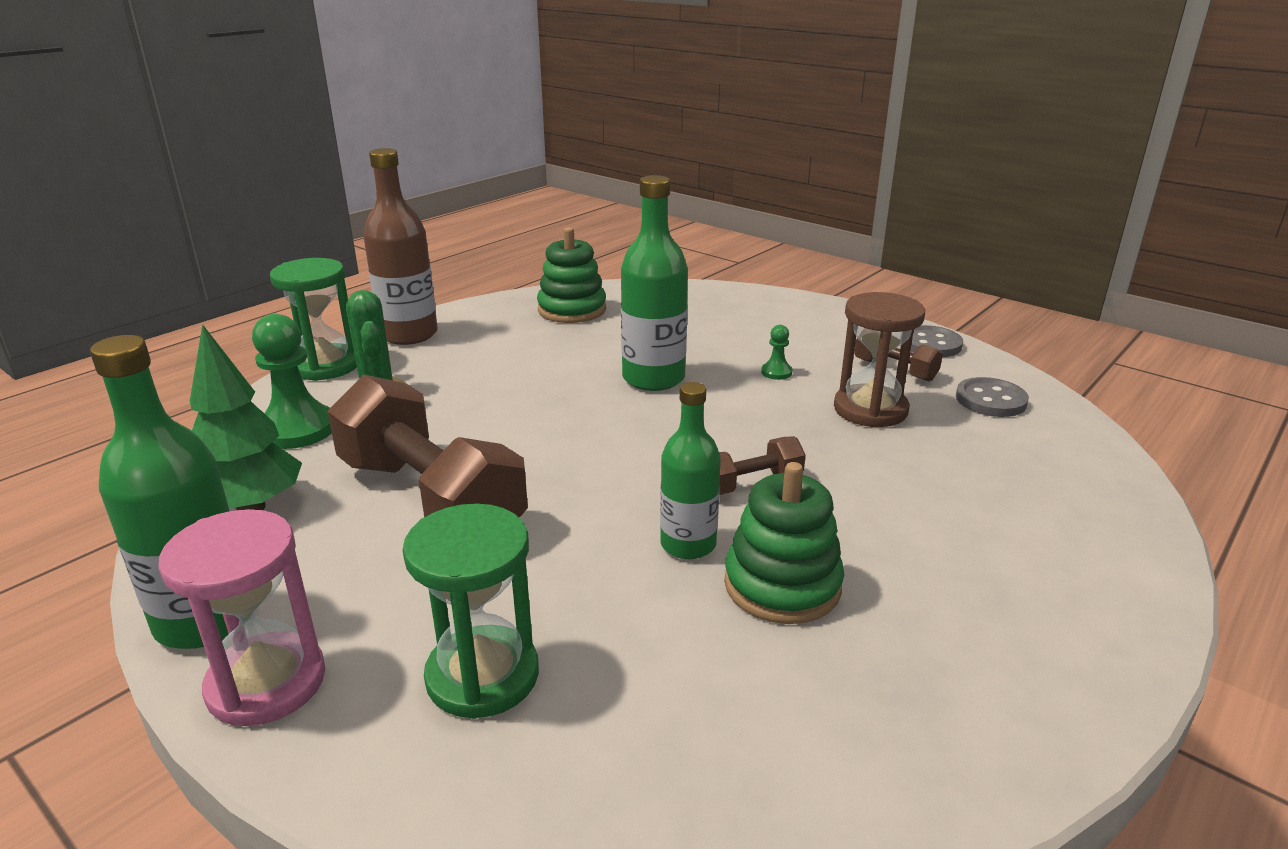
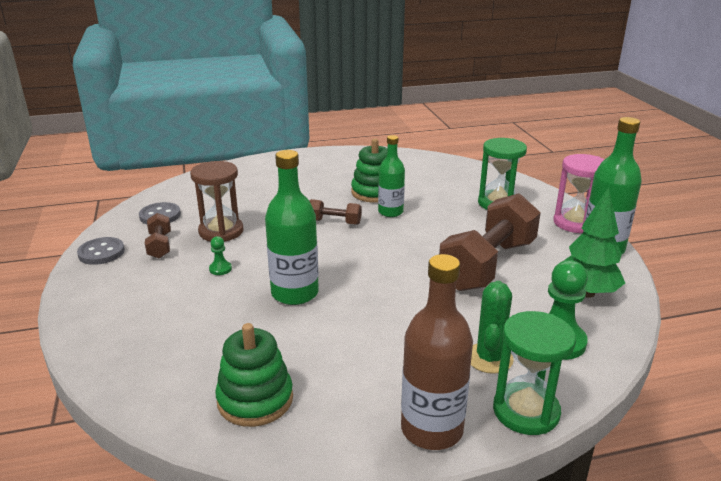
camera: 145 degrees left, 0 degrees up
brown dumbbell [327,375,528,518] -> brown dumbbell turned 45 degrees clockwise [439,193,541,291]

